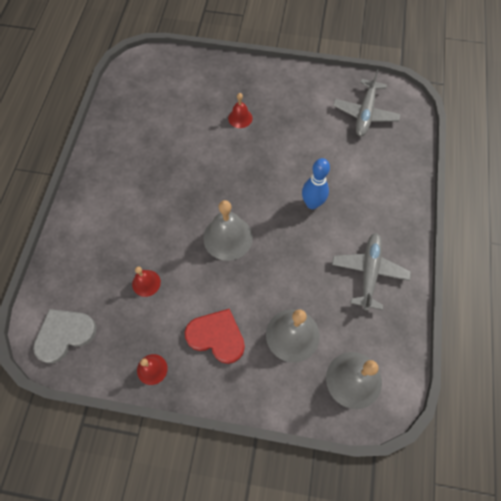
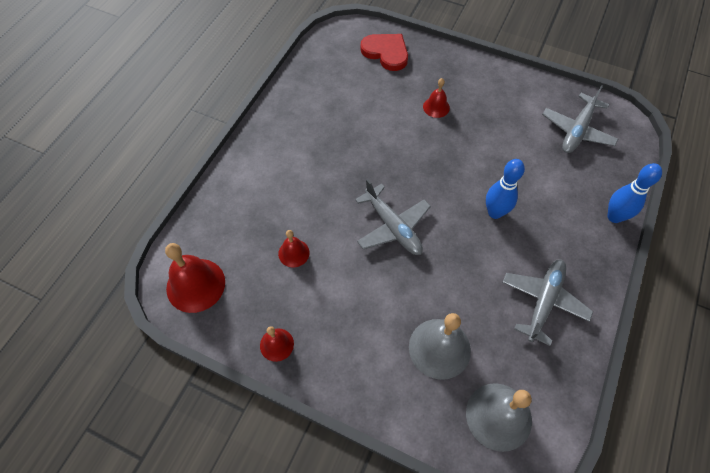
camera: 15 degrees right, 5 degrees down
grey heart [33,309,96,363] -> red bell [165,243,225,313]
red heart [185,309,245,364] -> red heart moved to [360,34,408,71]
grey bell [203,200,253,261] -> grey plane [355,179,431,255]
none -> blue bowling pin [607,163,662,223]

